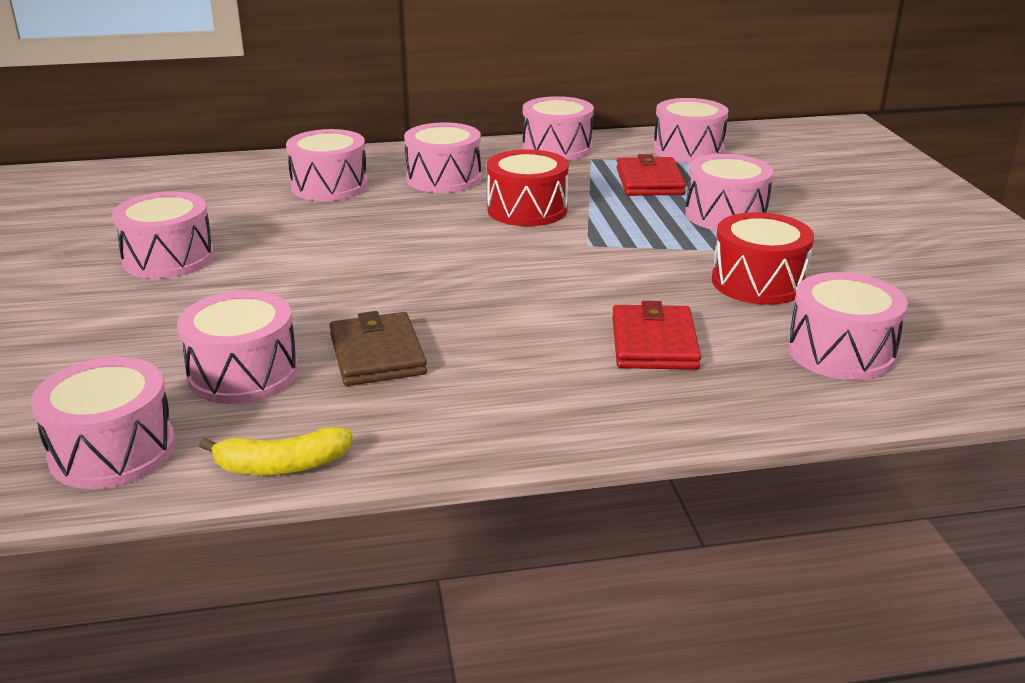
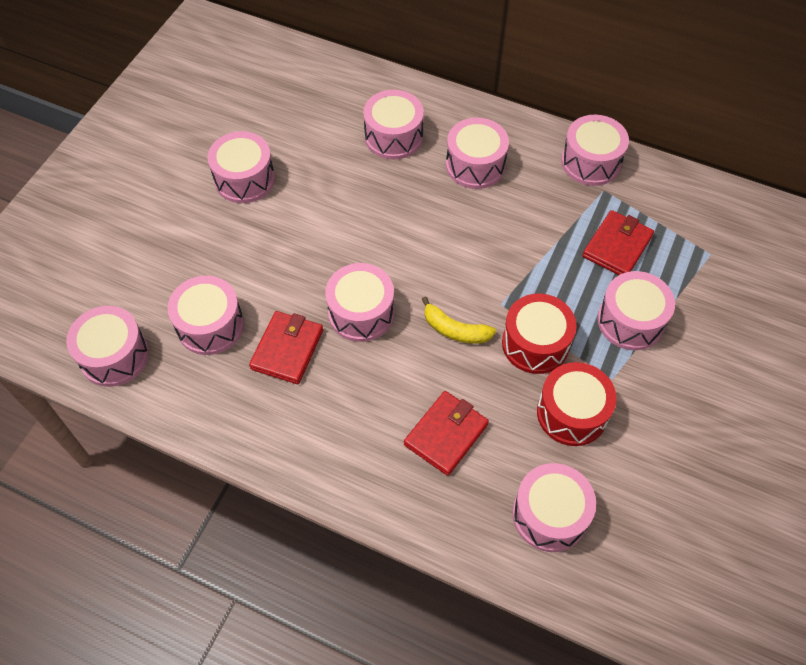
camera: 35 degrees right, 30 degrees up
yellow banana [199,427,353,475] -> yellow banana moved to [422,296,496,344]
brown wallet [329,311,427,386] -> red wallet [249,311,323,384]
red drum [487,149,569,226] -> red drum moved to [502,294,577,374]
pink drum [653,98,728,163] -> pink drum moved to [325,263,394,342]

